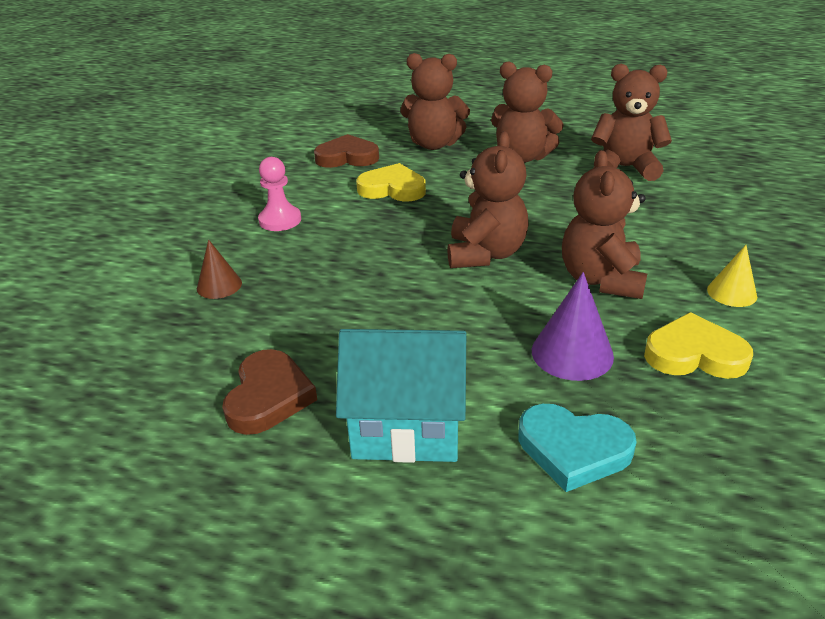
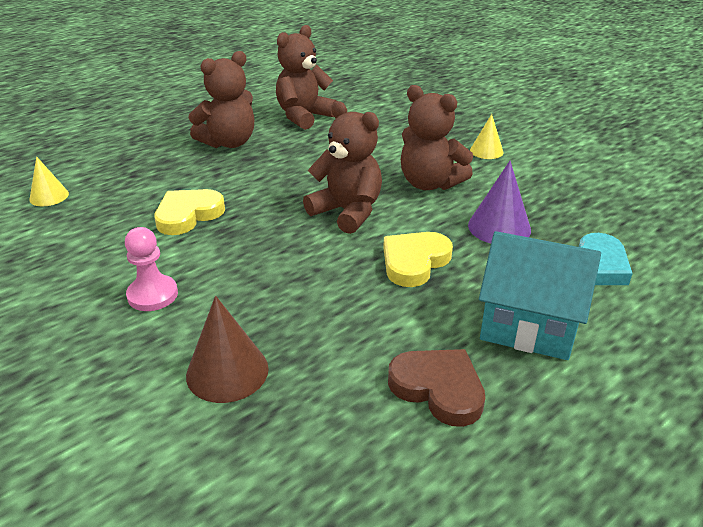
camera: 60 degrees left, 0 degrees up
brown cone [197,240,242,299] -> brown cone [186,296,269,403], size x1.56
brown heart [314,134,379,168] -> none
turquoise house [336,329,466,463] -> turquoise house turned 75 degrees clockwise [479,231,601,360]
brown teddy bear [400,53,470,150] -> none
yellow heart [644,312,753,379] -> yellow heart moved to [383,232,453,287]
none -> yellow cone [29,156,69,206]

